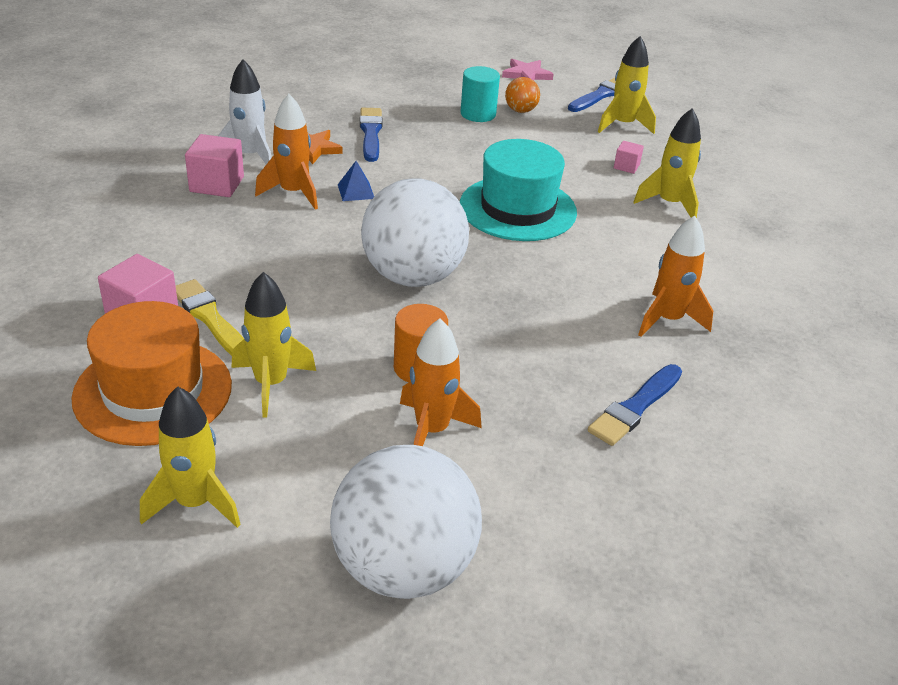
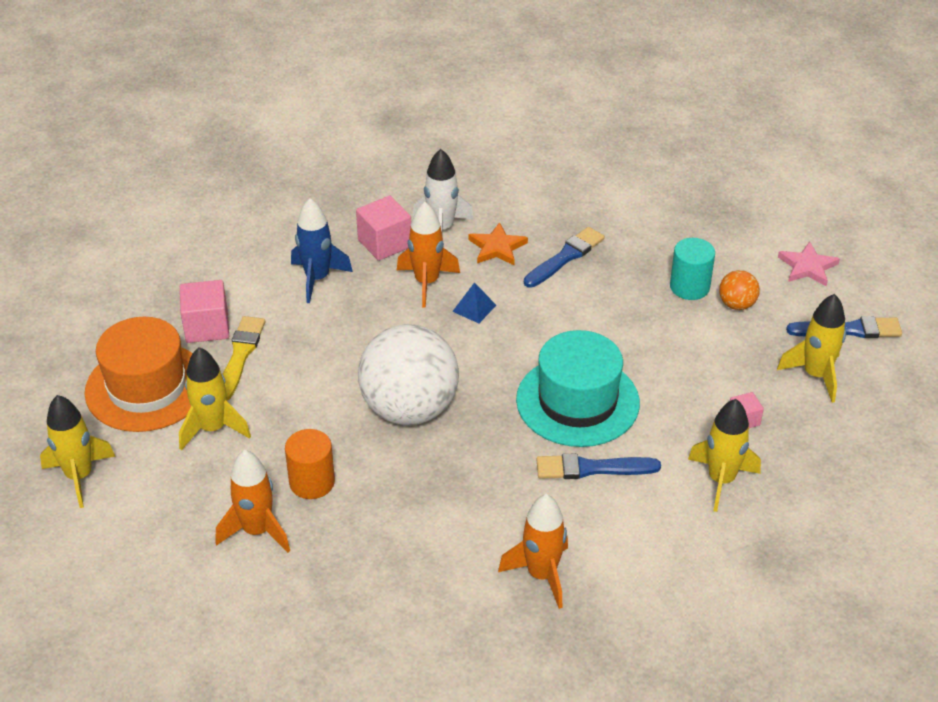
camera: 50 degrees right, 5 degrees up
white ball [330,445,482,599] -> none
blue brush [588,364,682,446] -> blue brush moved to [537,454,661,479]
none -> blue rocket [291,198,353,303]

